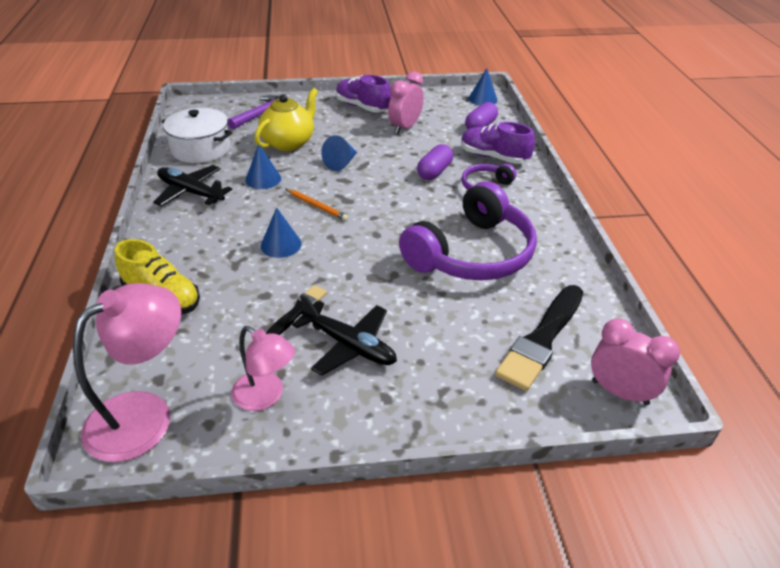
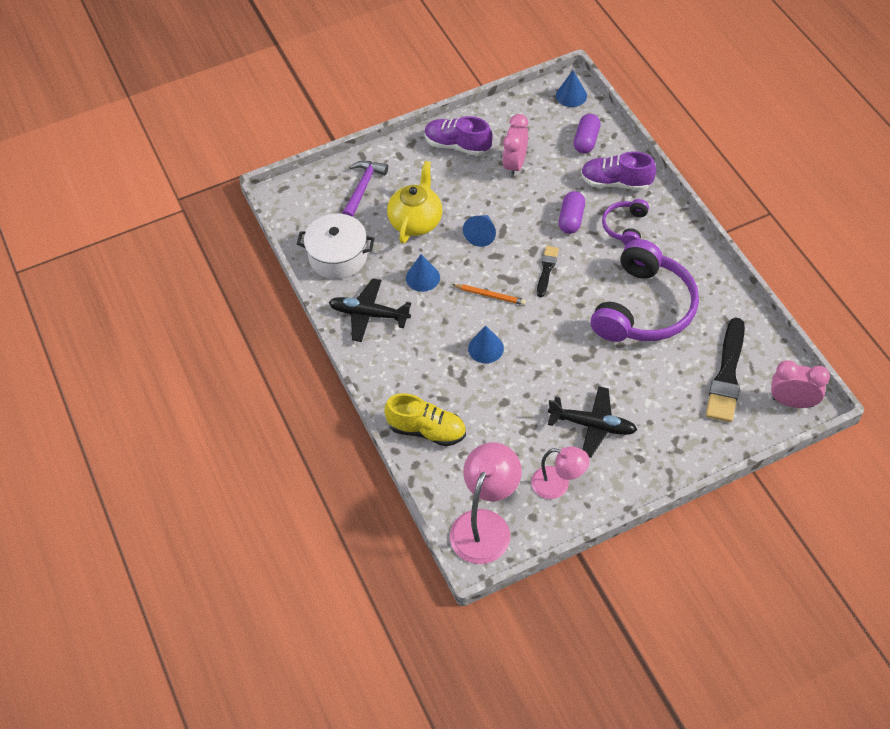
camera: 15 degrees left, 15 degrees up
black brush [266,285,327,335] -> black brush moved to [537,246,559,297]

